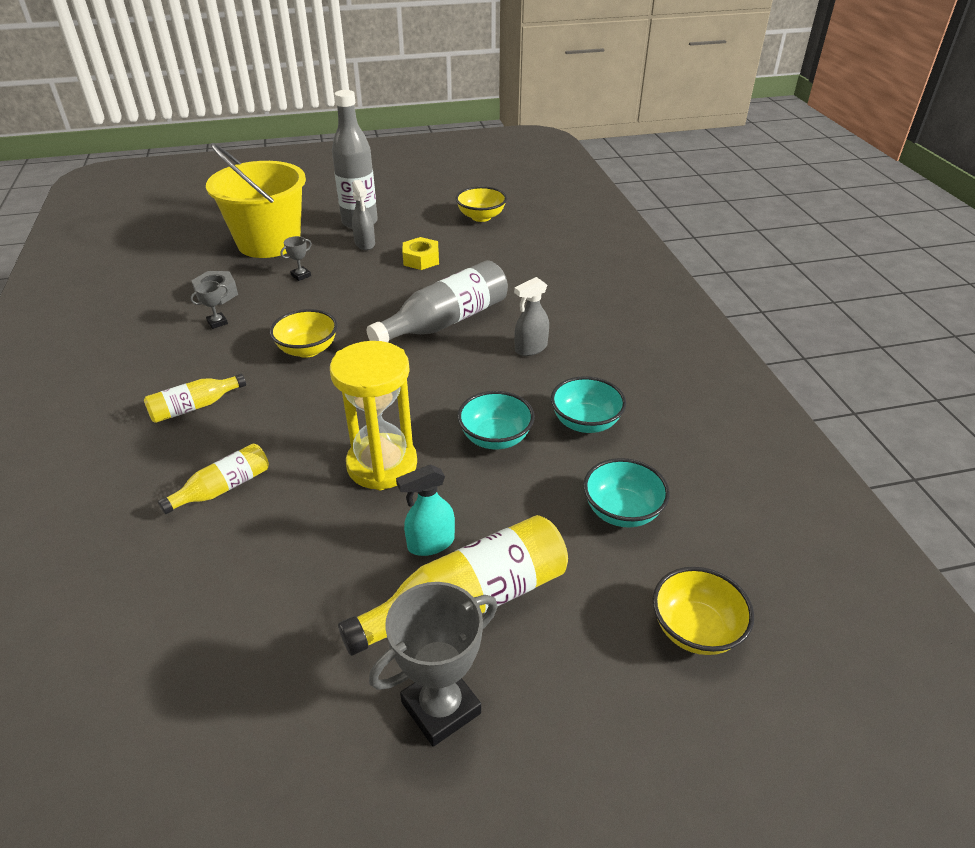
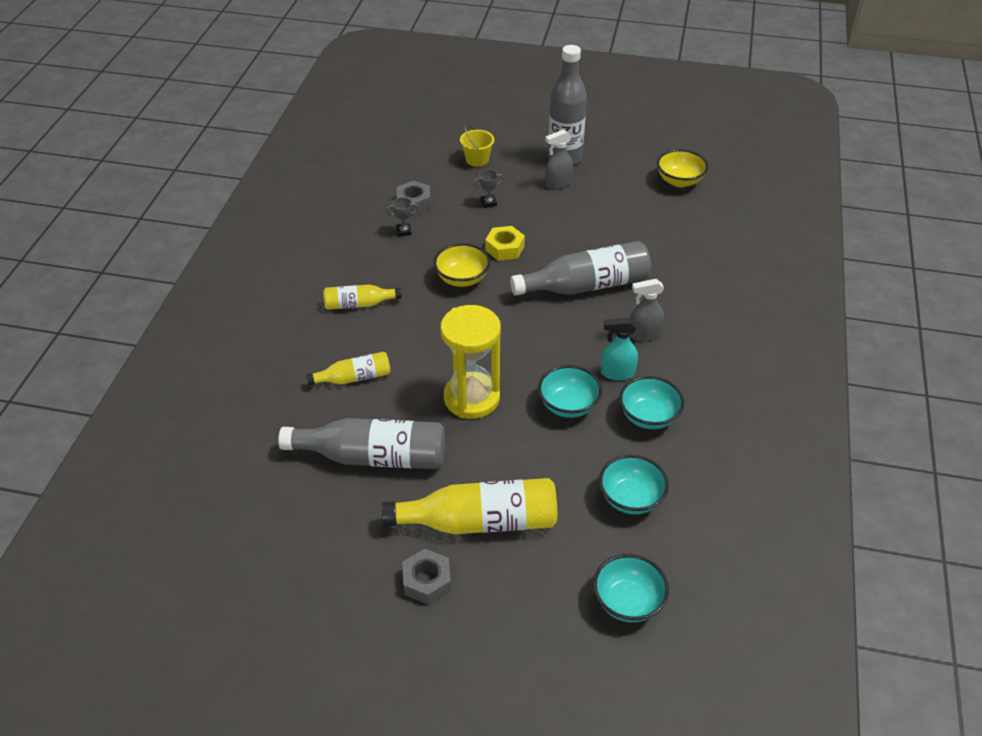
camera: 25 degrees right, 5 degrees up
yellow bucket [206,143,306,258] -> yellow bucket [460,124,494,167], size x0.40
grey spray bottle [352,180,375,250] -> grey spray bottle turned 60 degrees clockwise [545,129,573,189]
grey trophy [369,582,497,747] -> grey nut [402,549,451,605]
turquoise spray bottle [396,464,455,556] -> turquoise spray bottle moved to [601,318,638,380]
yellow nut [402,237,439,270] -> yellow nut moved to [485,226,525,261]
yellow bowl [653,567,754,655] -> turquoise bowl [593,554,669,622]
none -> grey bottle [278,418,445,469]

